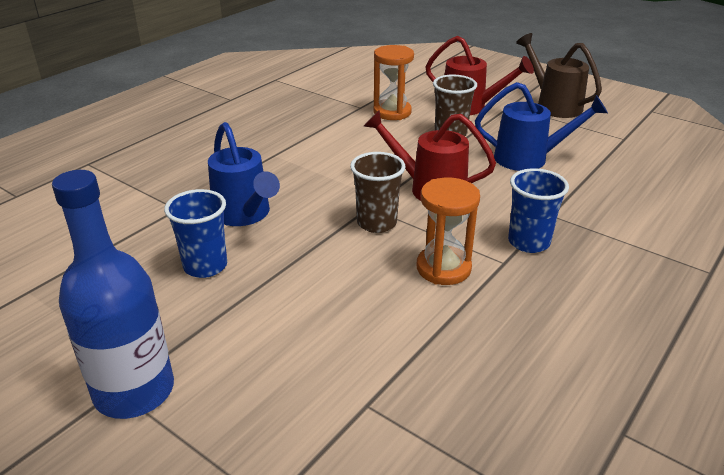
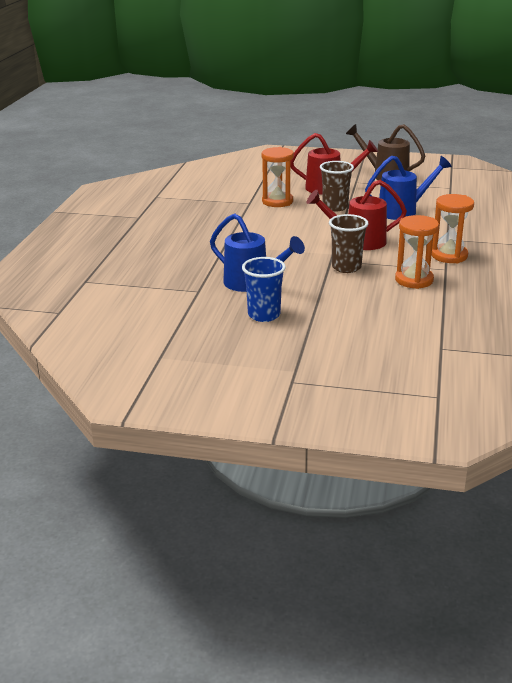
camera: 25 degrees left, 5 degrees down
blue bottle [52,170,174,419] -> none
blue cup [508,168,569,253] -> orange hourglass [432,194,474,263]

